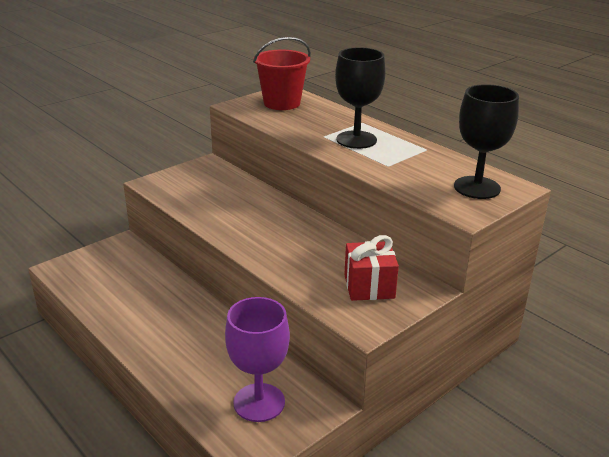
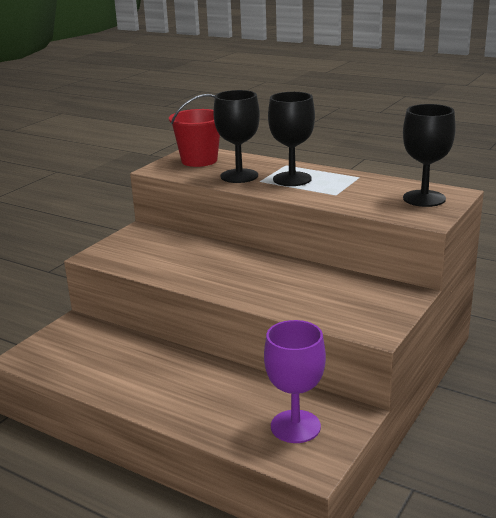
camera: 15 degrees left, 5 degrees down
red gift [344,235,399,301] -> none
none -> black goblet [213,90,260,183]

